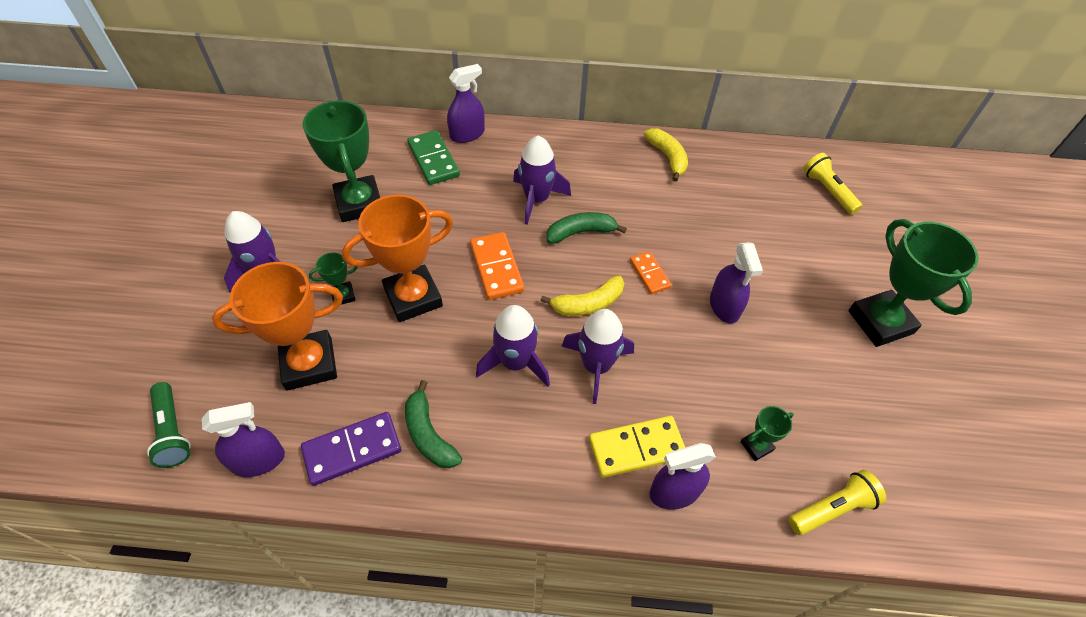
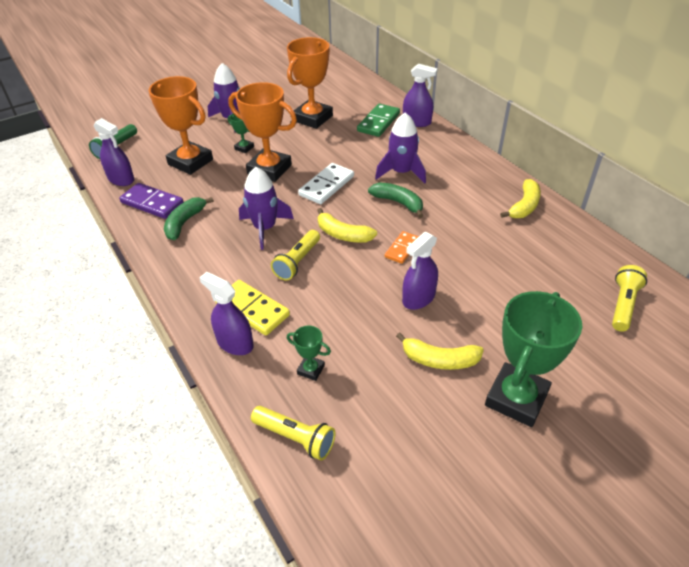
camera: 55 degrees right, 10 degrees down
green trophy [302,100,380,222] -> orange trophy [287,37,333,129]
orange domino [470,232,524,300] -> white domino [298,163,354,204]
purple rocket [561,309,634,404] -> yellow flashlight [271,230,320,281]
none -> yellow banana [396,333,484,370]

